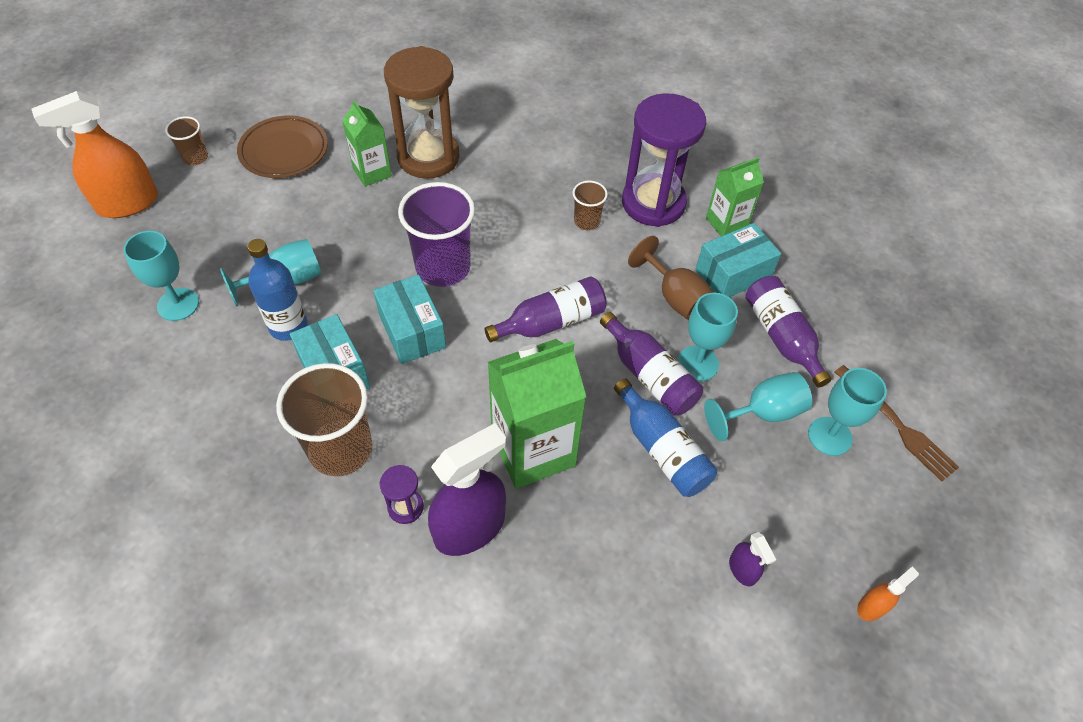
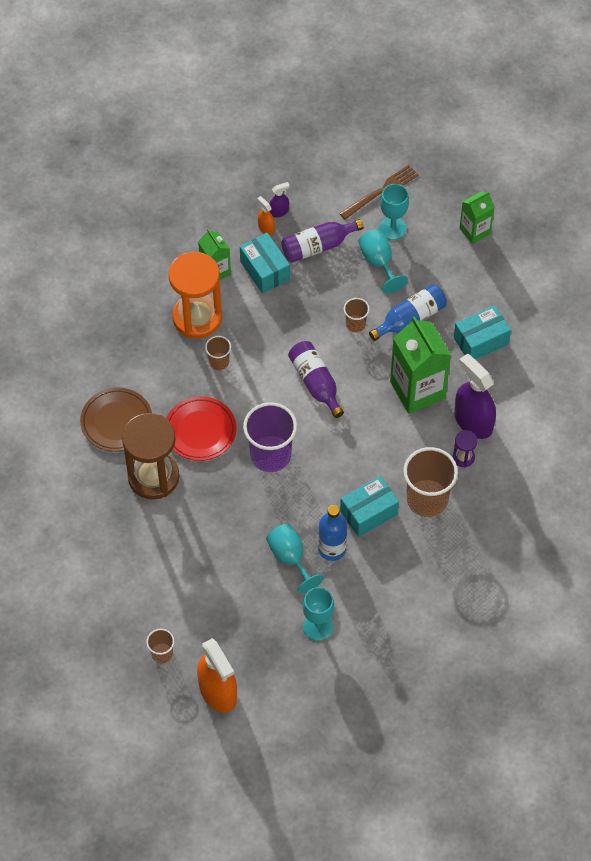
camera: 90 degrees left, 5 degrees up
brown plate [237,116,328,178] -> brown plate moved to [80,388,152,452]
green carton [342,100,392,187] -> green carton moved to [459,191,495,244]
turquoise box [373,275,446,364] -> turquoise box moved to [454,305,511,360]
purple bottle [600,312,703,416] -> brown cup [344,298,370,332]
purple hourglass [622,93,706,227] -> orange hourglass [168,252,222,338]
brown goblet [628,236,715,320] -> none
turquoise goblet [678,293,738,381] -> none
purple spray bottle [729,532,776,587] -> purple spray bottle moved to [269,182,290,218]
orange spray bottle [857,567,919,621] -> orange spray bottle moved to [257,196,275,235]
none -> red plate [166,396,237,461]

